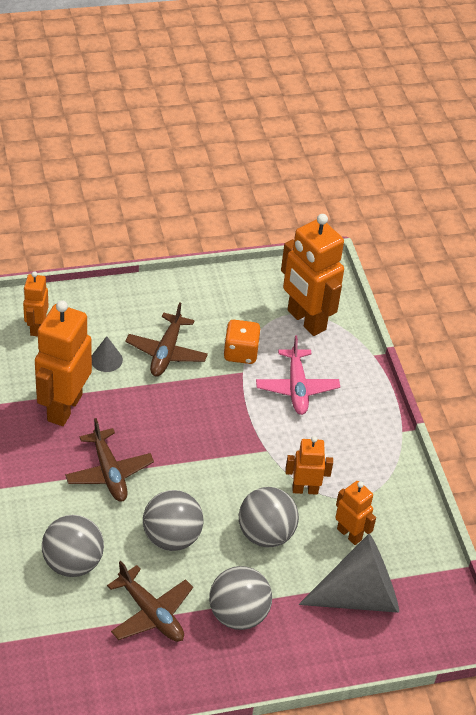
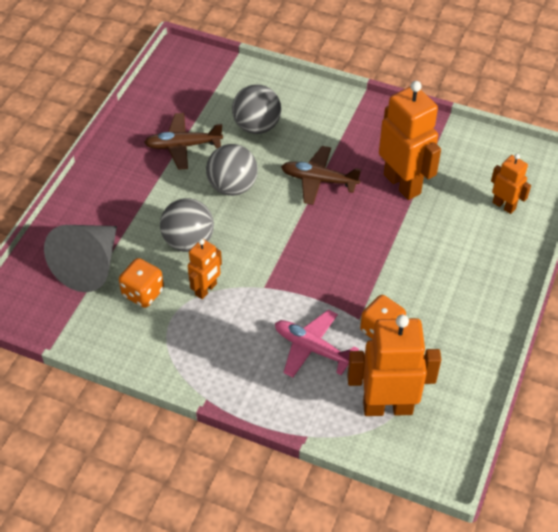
camera: 130 degrees right, 5 degrees up
grey cone [92,336,123,372] -> none
brown plane [125,302,208,376] -> none
grey ball [209,566,272,630] -> none
orange robot [335,481,376,545] -> orange dice [119,258,164,308]

